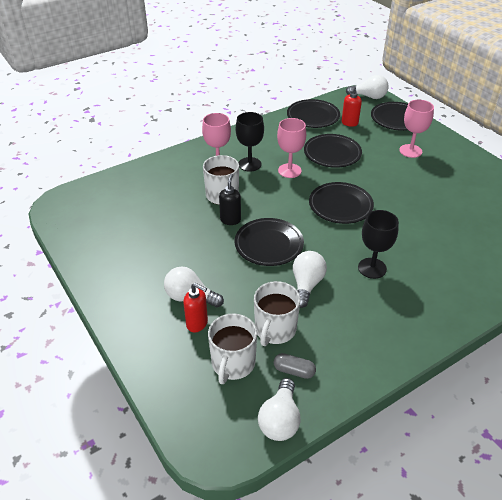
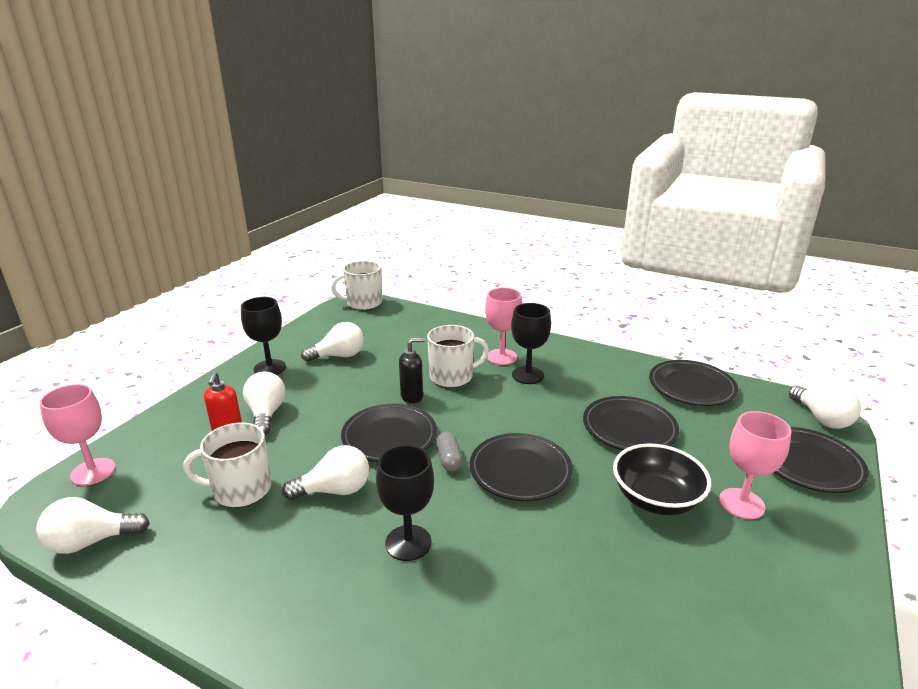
camera: 60 degrees right, 15 degrees down
white mug [208,314,257,384] -> white mug moved to [331,261,382,310]
grey capsule [274,353,316,379] -> grey capsule moved to [436,432,463,472]
pink goblet [277,118,306,178] -> pink goblet moved to [40,384,115,486]
red soap dispenser [342,86,362,127] -> none
none -> black goblet [241,297,286,375]
none -> white light bulb [301,322,364,362]
none -> black bowl [613,443,711,515]

